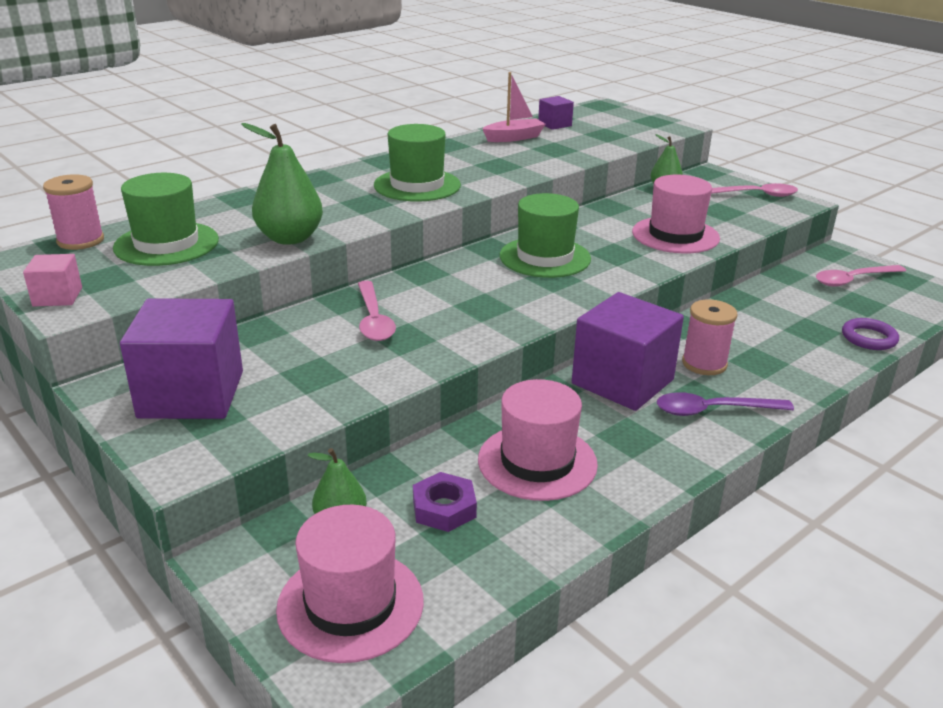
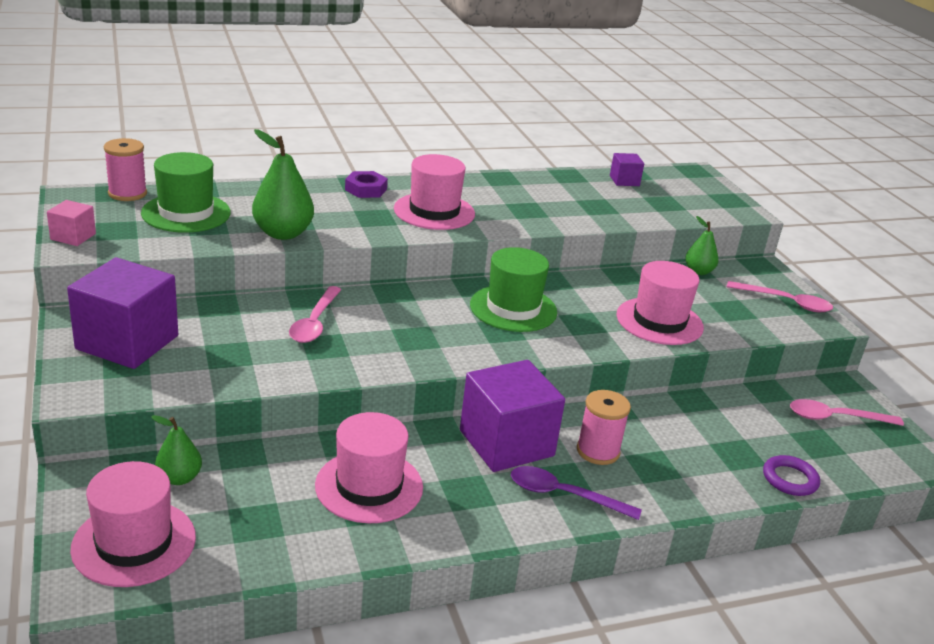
camera: 20 degrees right, 0 degrees up
green hat [374,124,461,202] -> pink hat [394,154,475,230]
purple nut [413,472,477,532] -> purple nut moved to [345,171,388,198]
pink boat [483,72,546,142] -> none

